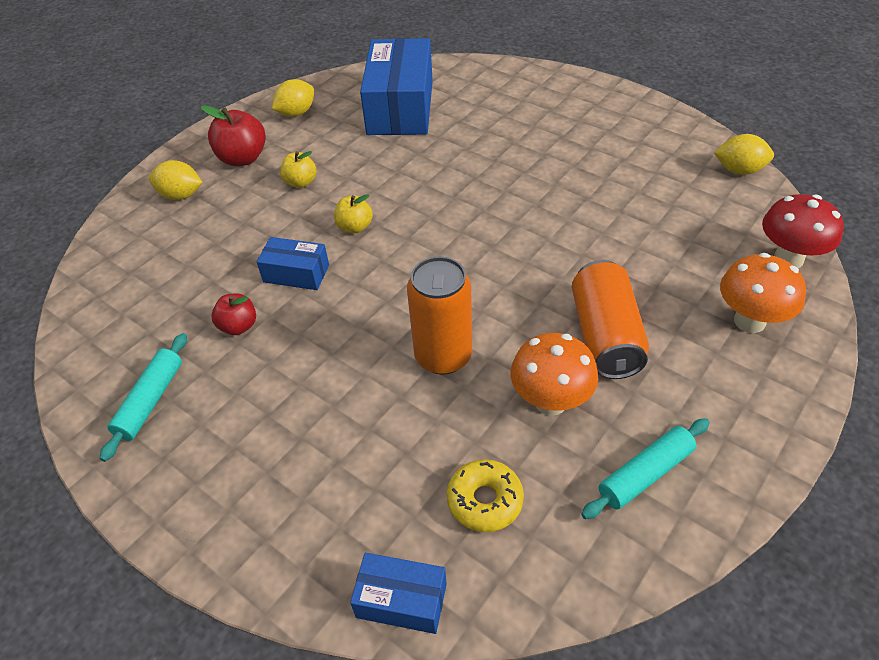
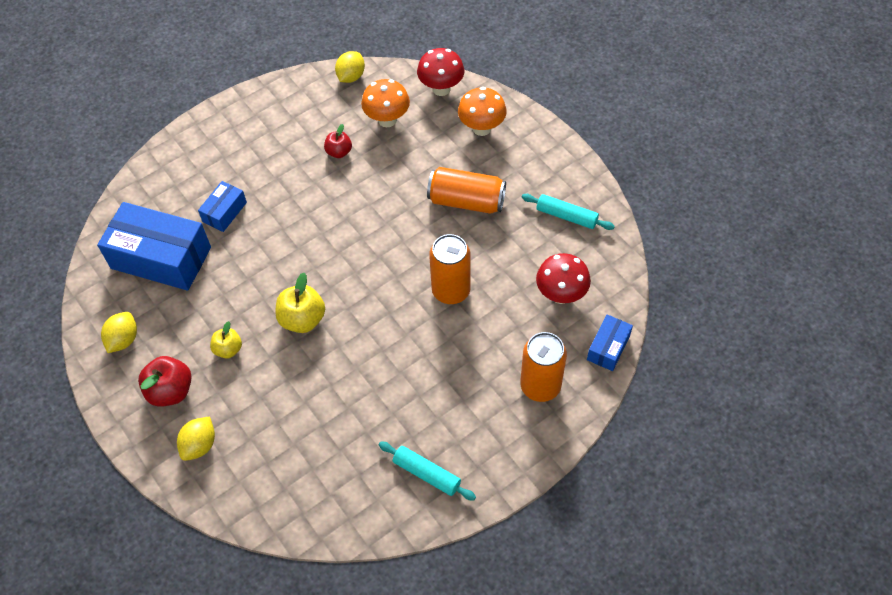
camera: 75 degrees left, 10 degrees up
red apple [211,293,256,335] -> red apple moved to [324,124,352,158]
blue box [257,237,329,290] -> blue box moved to [198,181,247,232]
yellow lemon [272,79,314,117] -> yellow lemon turned 45 degrees clockwise [101,312,137,353]
yellow apple [334,194,373,233] -> yellow apple [276,273,325,333], size x1.61
yellow donut [447,459,524,532] -> red mushroom [536,253,591,304]
orange mushroom [511,333,598,416] -> orange mushroom moved to [361,79,410,127]
turquoise rolling pin [581,418,710,519] -> turquoise rolling pin turned 45 degrees counterclockwise [521,194,615,230]
none -> orange can [520,332,567,402]

